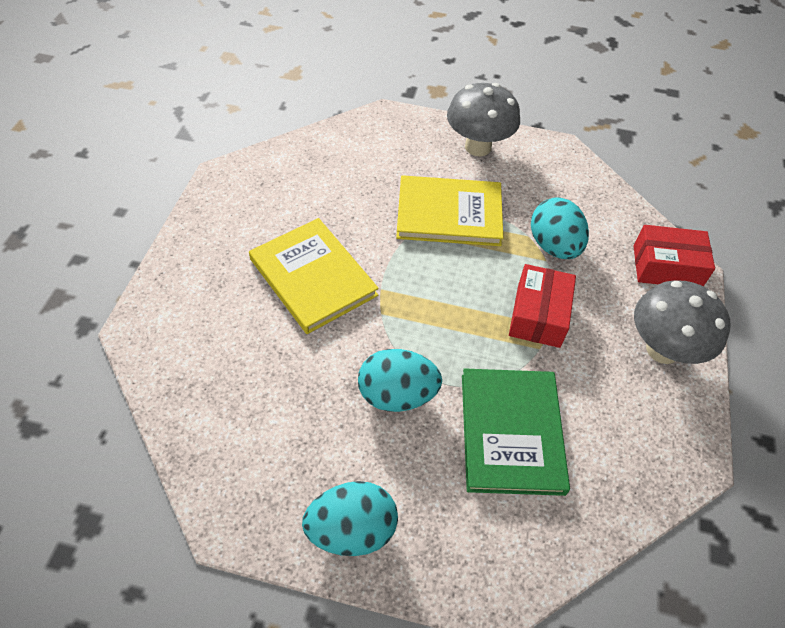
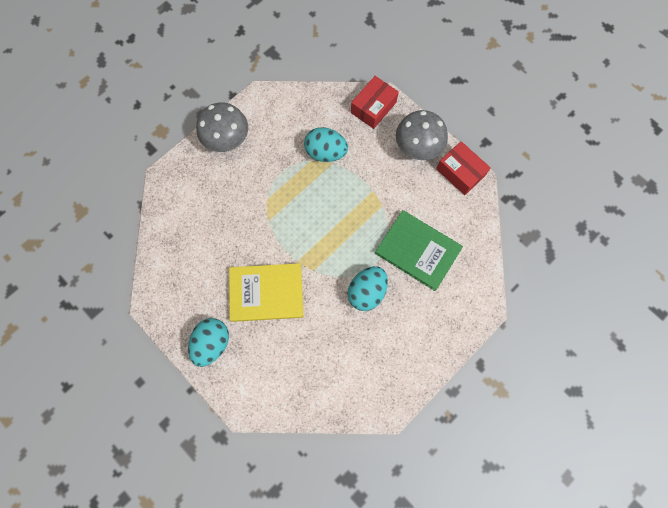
camera: 55 degrees left, 20 degrees up
turquoise egg [302,481,398,556] -> turquoise egg moved to [188,318,229,367]
yellow book [396,175,503,246] -> none
red box [509,264,576,348] -> red box moved to [436,141,491,195]

